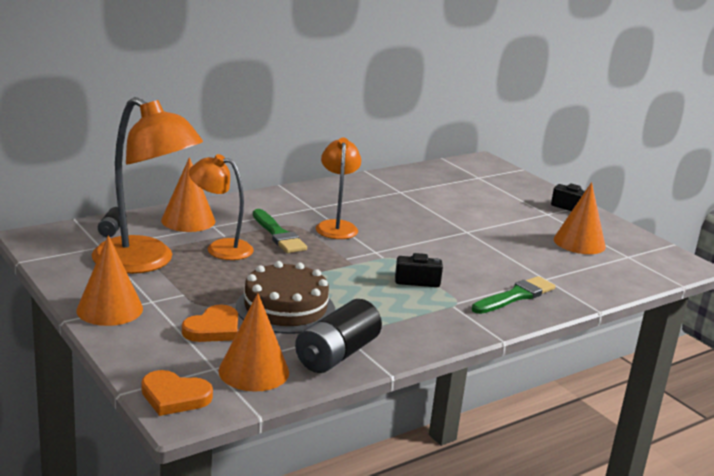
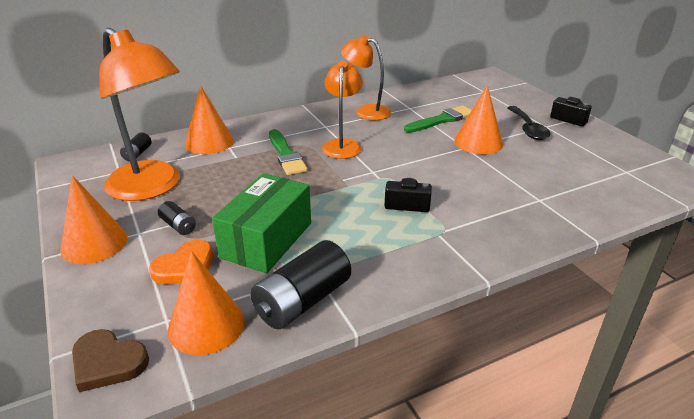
camera: 10 degrees right, 10 degrees up
orange heart [142,370,213,416] -> brown heart [72,329,149,392]
orange lamp [189,154,253,260] -> orange lamp moved to [341,35,391,120]
brown cake [236,261,335,334] -> green box [212,173,311,273]
green brush [472,276,556,314] -> green brush moved to [404,106,472,133]
orange cone [554,182,606,254] -> orange cone moved to [454,85,503,154]
none -> black battery [158,201,196,235]
none -> black spoon [507,106,551,140]

